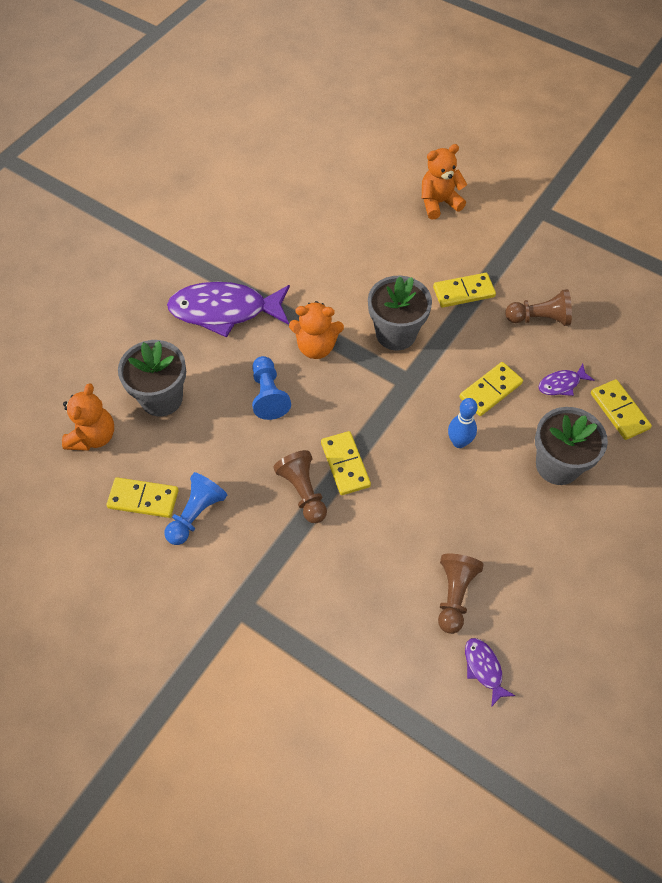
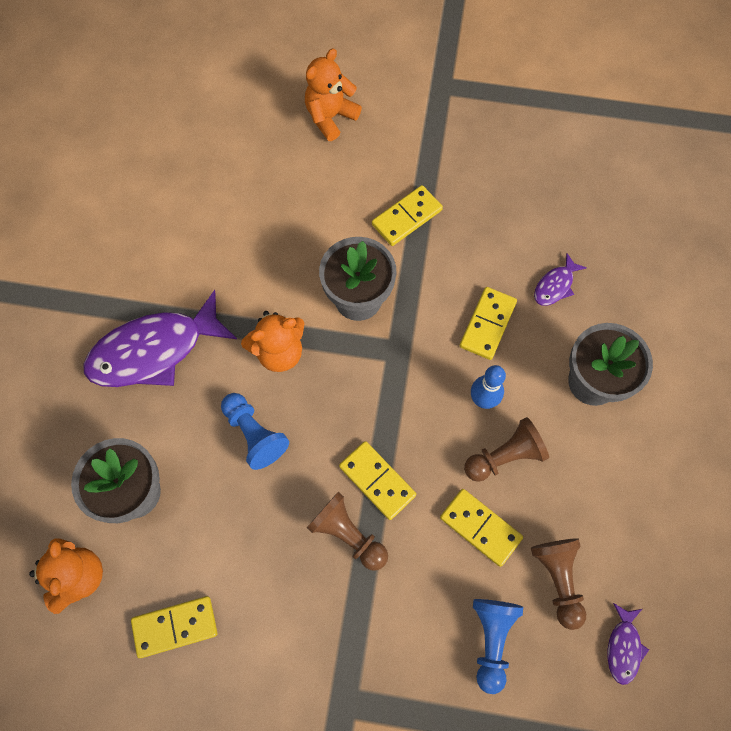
camera: 25 degrees left, 10 degrees up
blue pawn [165,472,227,545] -> blue pawn moved to [473,599,523,694]
purple fish [465,638,515,707] -> purple fish turned 120 degrees counterclockwise [608,603,649,685]
brown pawn [505,289,572,326] -> brown pawn moved to [464,417,549,482]
yellow domino [591,379,652,440] -> yellow domino moved to [440,489,523,567]

